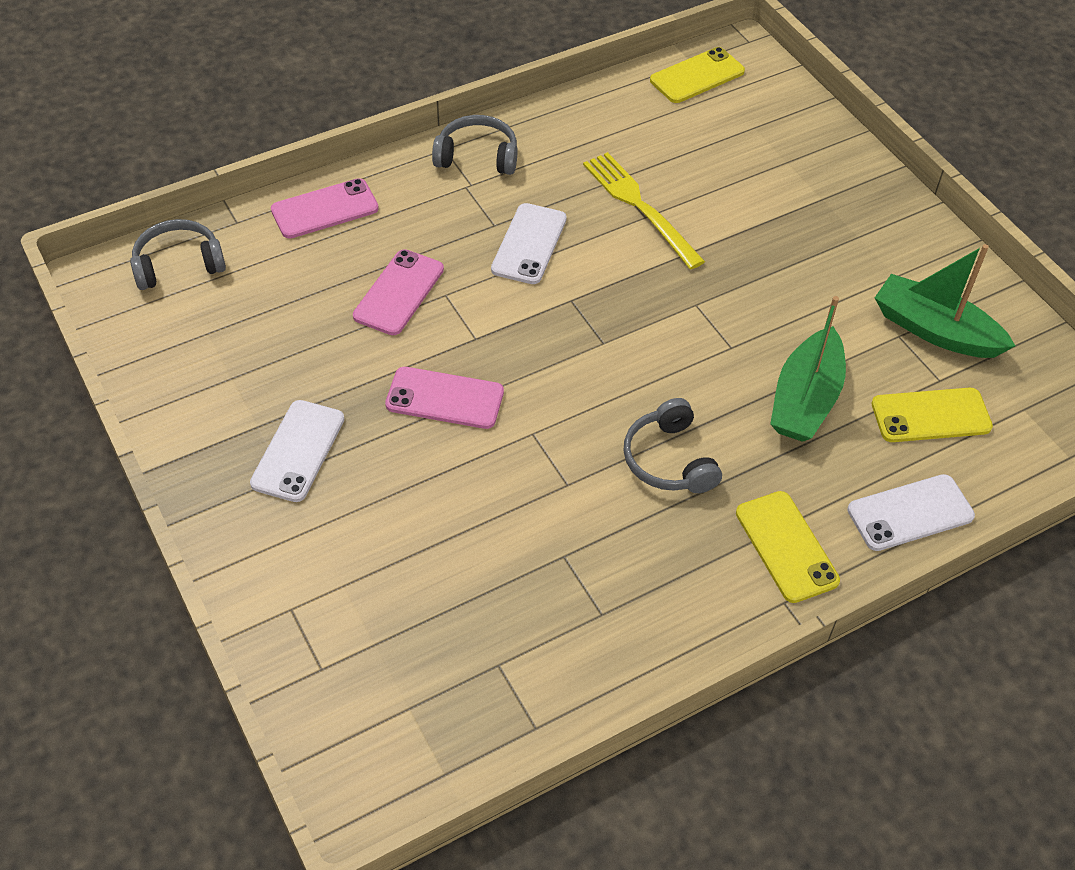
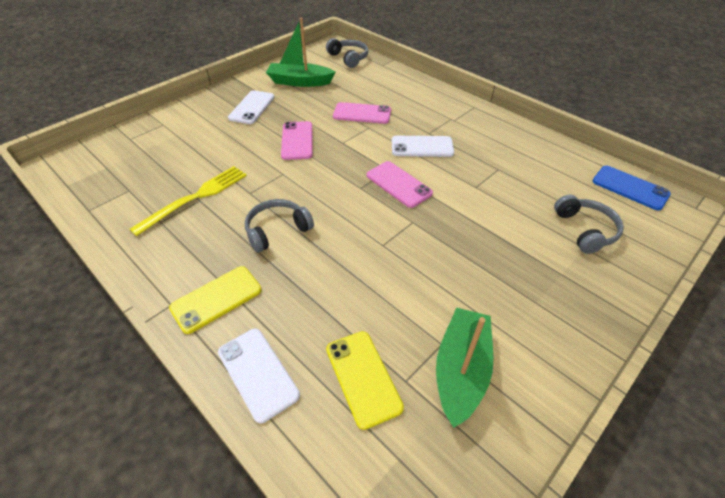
camera: 75 degrees right, 5 degrees down
white phone [250,400,344,502] -> white phone turned 75 degrees counterclockwise [228,90,275,124]
pink phone [271,178,379,239] -> pink phone moved to [367,161,433,208]
grey headphones [432,115,517,175] -> grey headphones moved to [554,195,624,254]
yellow fork [583,152,705,269] -> yellow fork moved to [130,166,247,236]
yellow phone [650,47,745,103] -> blue phone [593,166,671,210]
green boat [770,296,846,442] -> green boat moved to [266,18,336,87]

